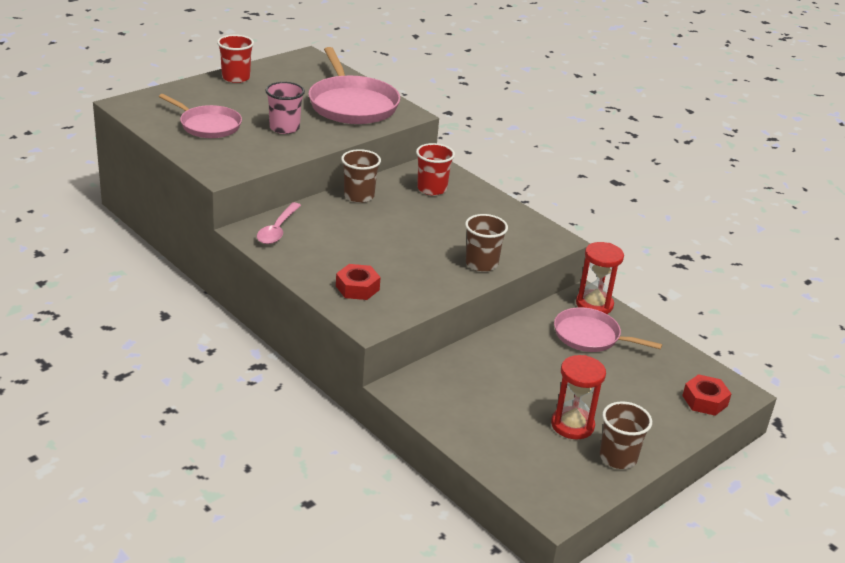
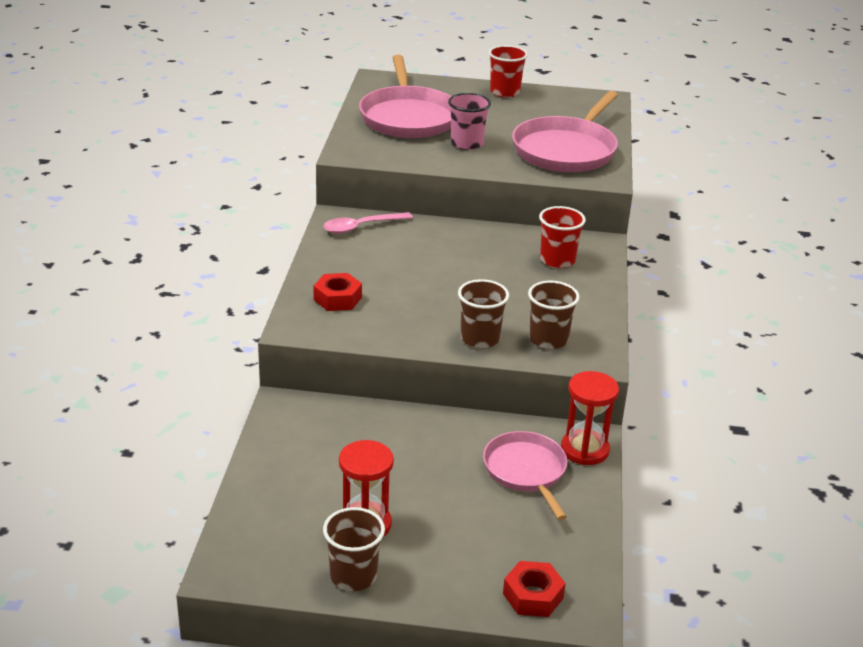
camera: 50 degrees right, 0 degrees up
pink pan [159,94,242,138] -> pink pan [359,55,451,138], size x1.59
brown cup [341,149,381,203] -> brown cup moved to [528,280,580,349]

